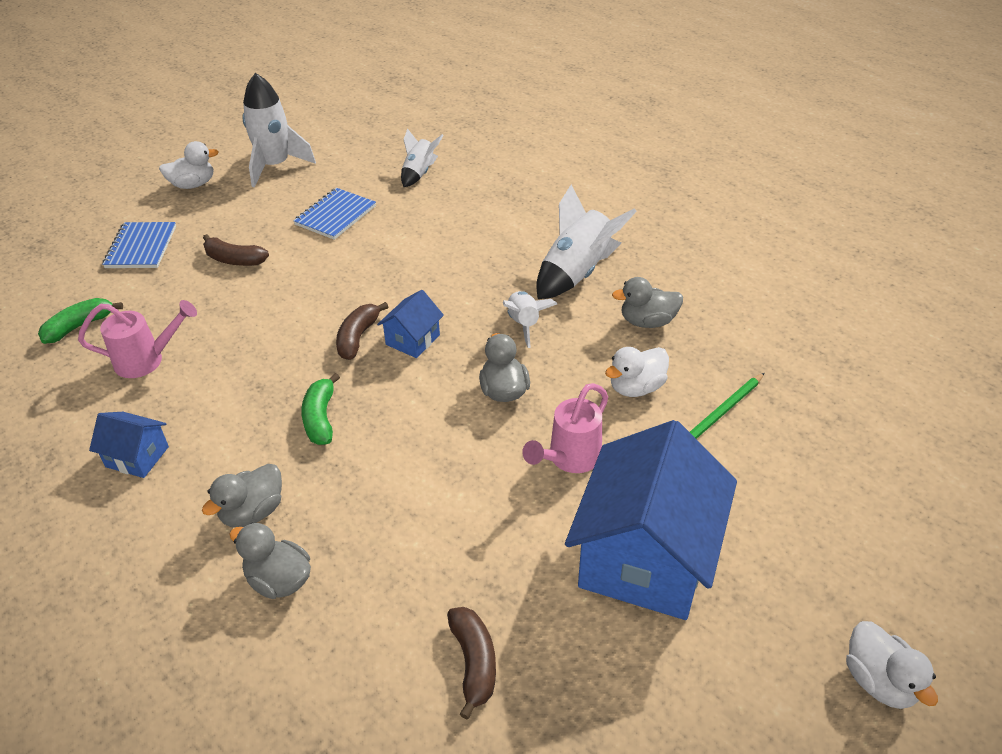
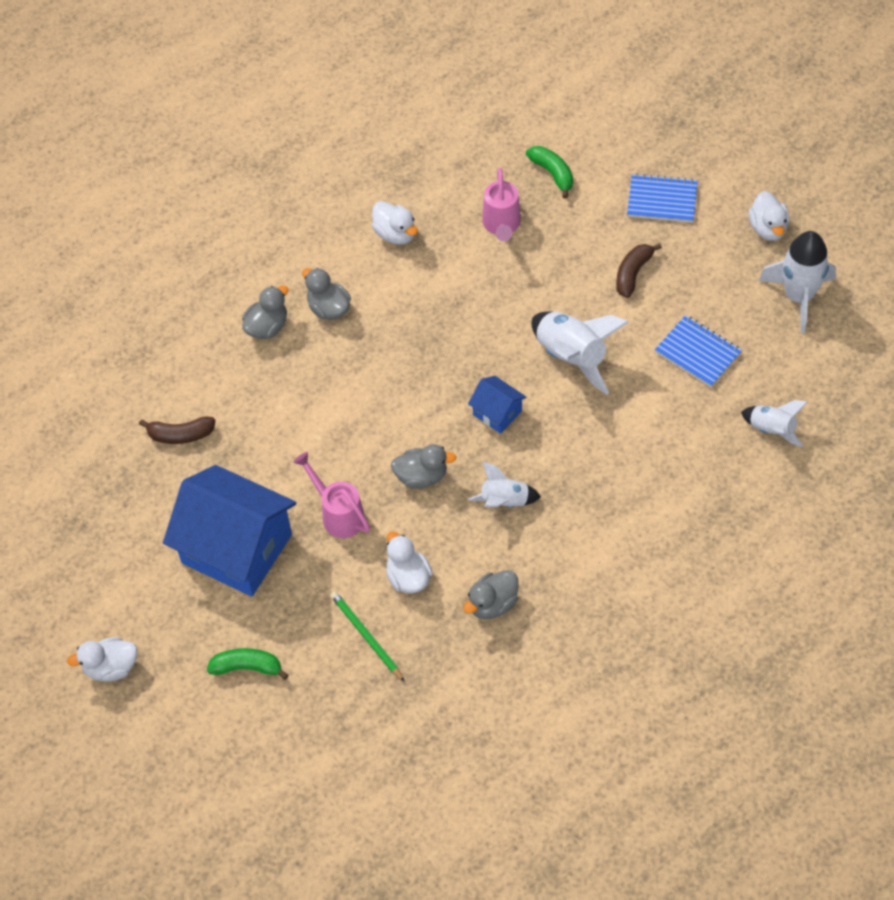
camera: 100 degrees right, 15 degrees up
blue house [89,412,169,478] -> white duck [372,201,418,245]
green banana [301,373,340,445] -> green banana moved to [207,648,288,680]
brown banana [336,302,388,360] -> none
white rocket [536,185,637,299] -> white rocket moved to [531,311,629,395]
grey duck [612,277,683,328] -> grey duck turned 135 degrees counterclockwise [463,570,519,620]

